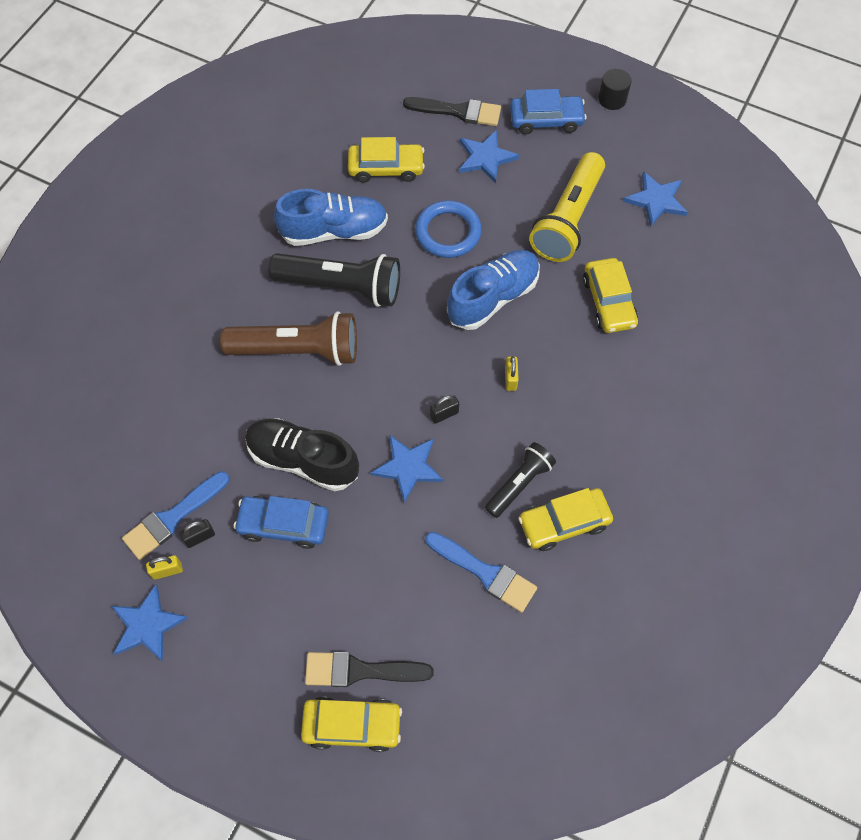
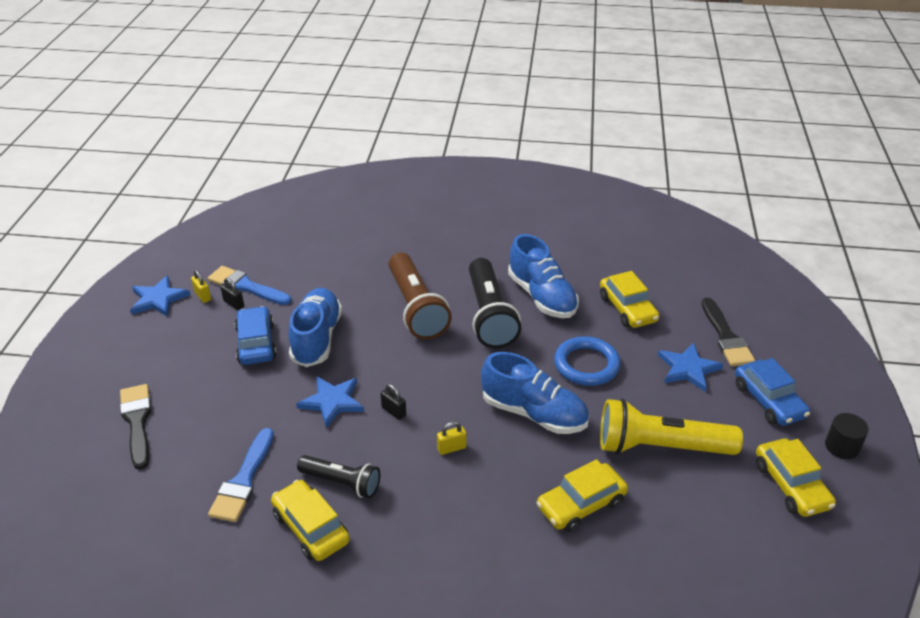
camera: 70 degrees right, 25 degrees down
black shoe [245,418,359,491] -> blue shoe [288,288,342,367]
yellow car [301,697,402,752] -> yellow car moved to [756,438,836,517]
blue star [623,171,688,227] -> none

